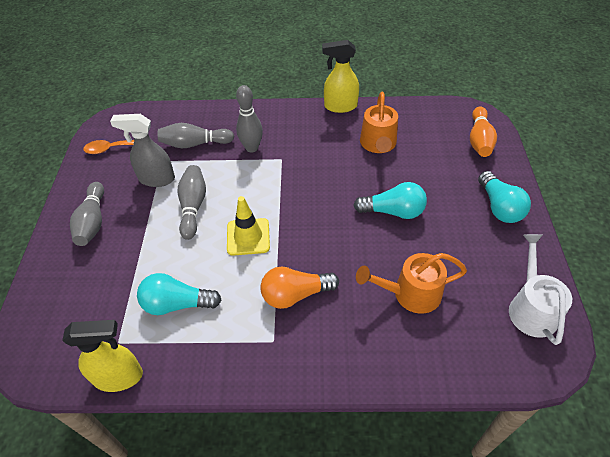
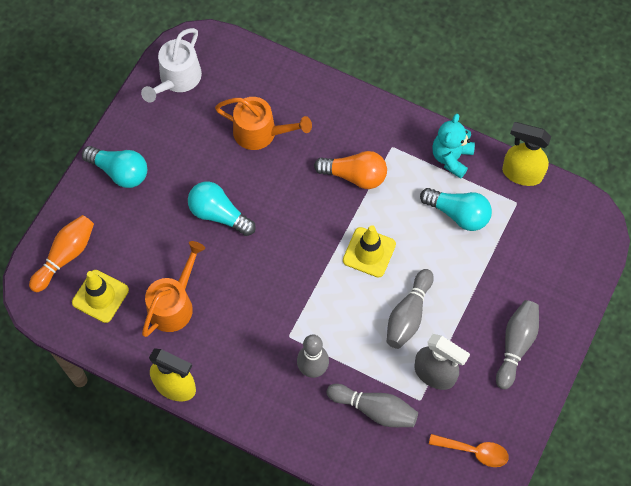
camera: 155 degrees left, 15 degrees up
turquoise light bulb [478,171,531,223] -> turquoise light bulb turned 105 degrees clockwise [82,146,147,188]
none -> yellow traffic cone [72,270,129,323]
none -> turquoise teddy bear [432,114,475,178]

